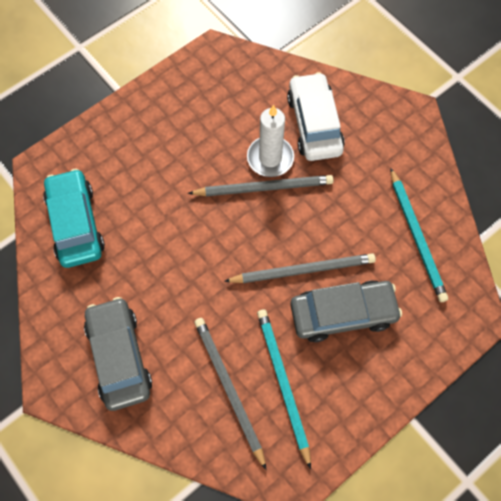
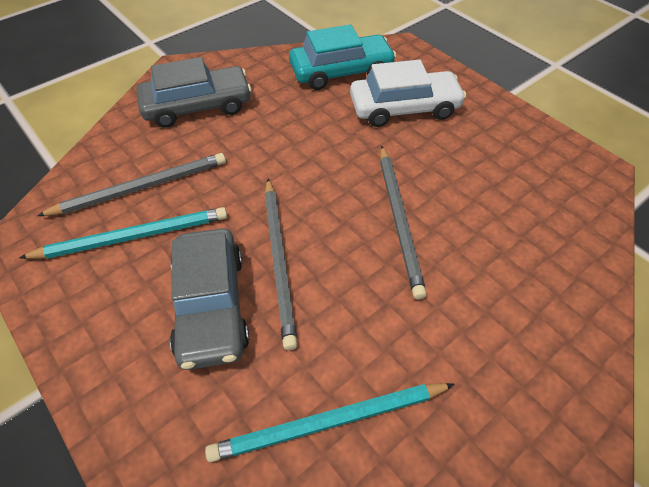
camera: 90 degrees right, 15 degrees down
white candle [247,105,294,177] -> none
white car [287,72,345,161] -> white car moved to [350,60,466,127]

